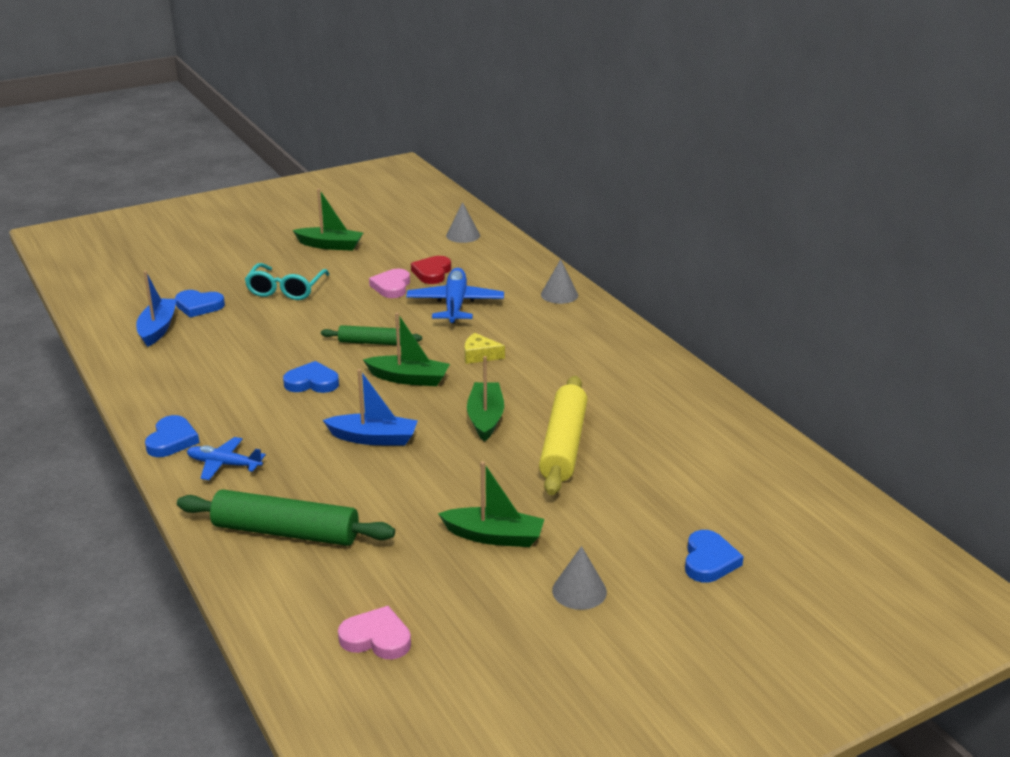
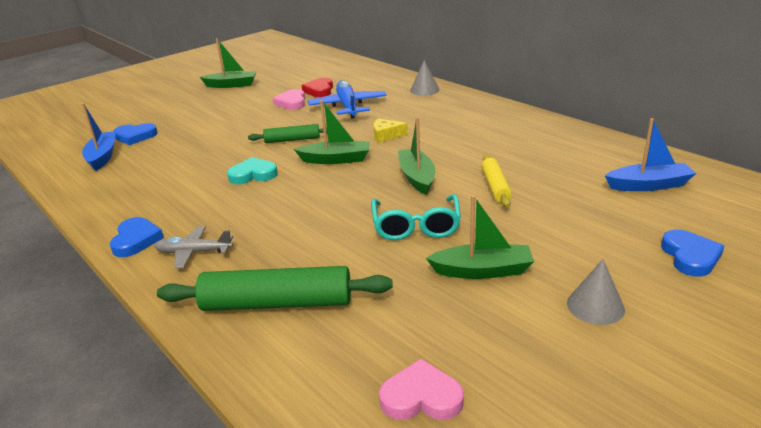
camera: 10 degrees left, 0 degrees up
blue plane [187,437,266,480] -> grey plane [154,226,233,268]
turquoise glasses [244,263,330,300] -> turquoise glasses moved to [371,194,461,240]
blue heart [283,361,339,393] -> turquoise heart [227,157,278,184]
blue boat [323,369,418,446] -> blue boat moved to [605,118,696,191]
grey cone [446,202,480,243] -> none
yellow rolling pin [539,376,587,495] -> yellow rolling pin [481,155,512,207], size x0.57

